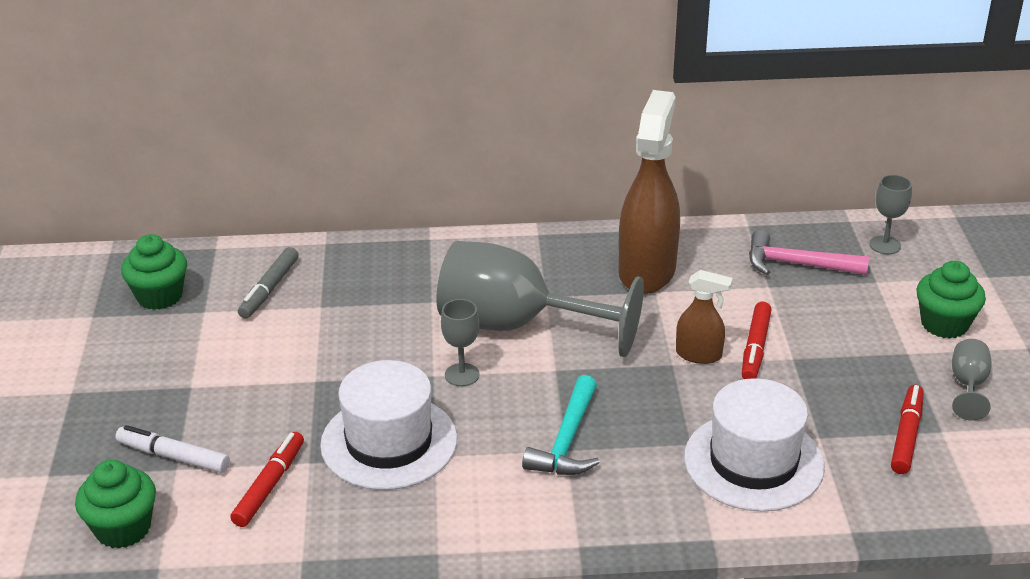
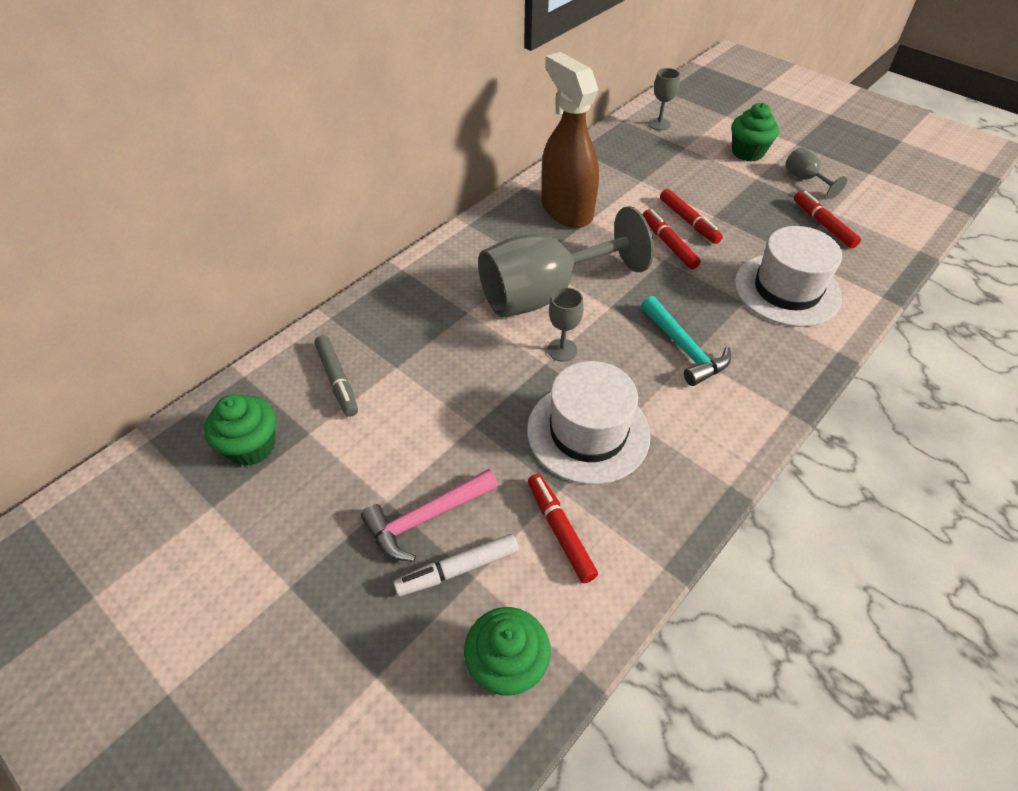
camera: 45 degrees left, 15 degrees up
brown spray bottle [676,270,733,364] -> red marker [642,209,701,269]
pink hammer [749,230,869,275] -> pink hammer moved to [361,469,498,562]

